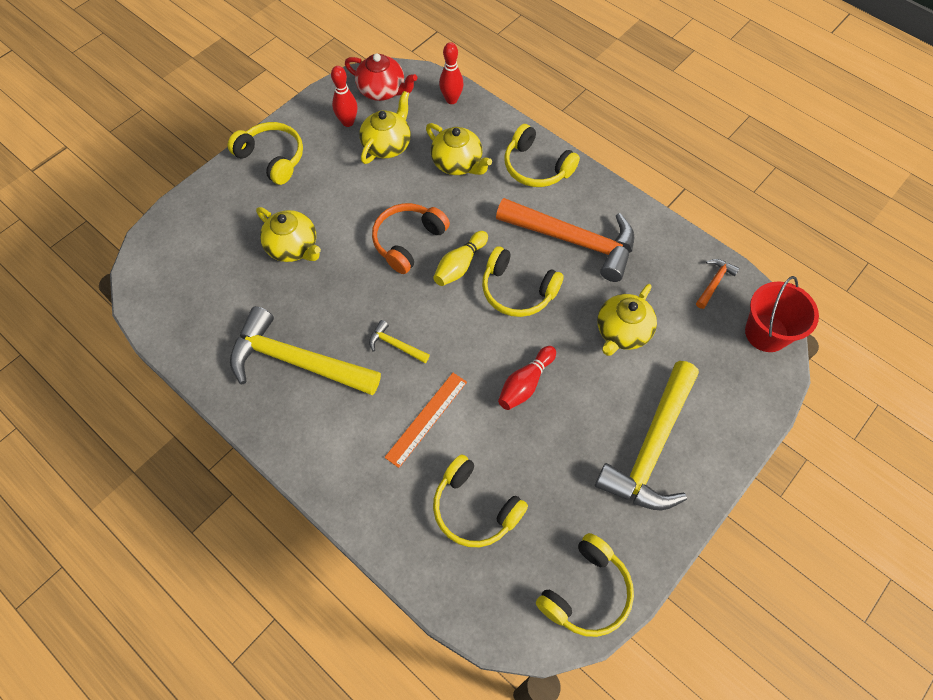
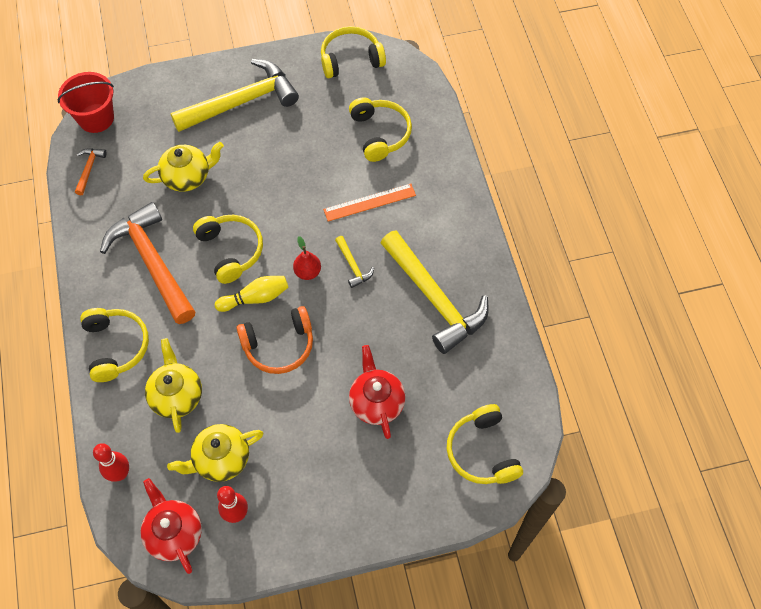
camera: 145 degrees left, 0 degrees up
yellow headphones [228,122,303,185] -> yellow headphones moved to [447,404,523,484]
yellow teapot [256,207,321,262] -> red teapot [349,345,406,439]
red bowling pin [498,346,556,410] -> none
orange hammer [696,259,740,309] -> orange hammer turned 120 degrees clockwise [75,148,106,195]
none -> red pear [293,236,321,280]

